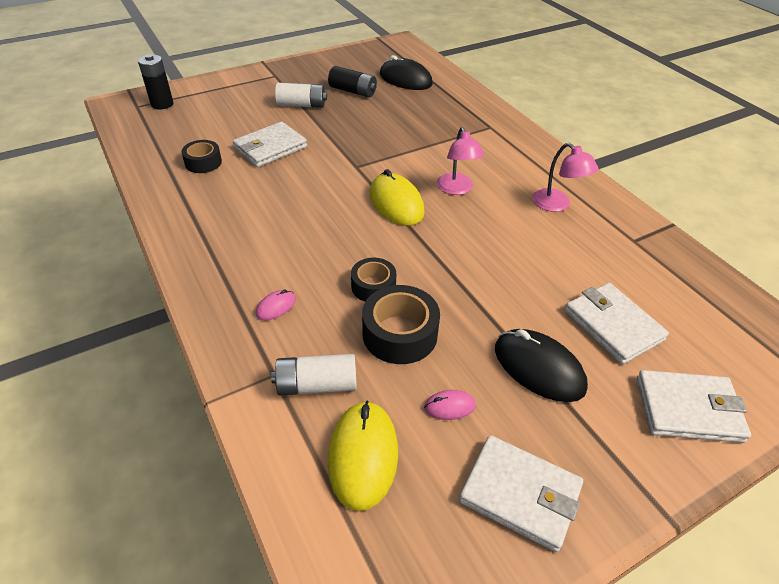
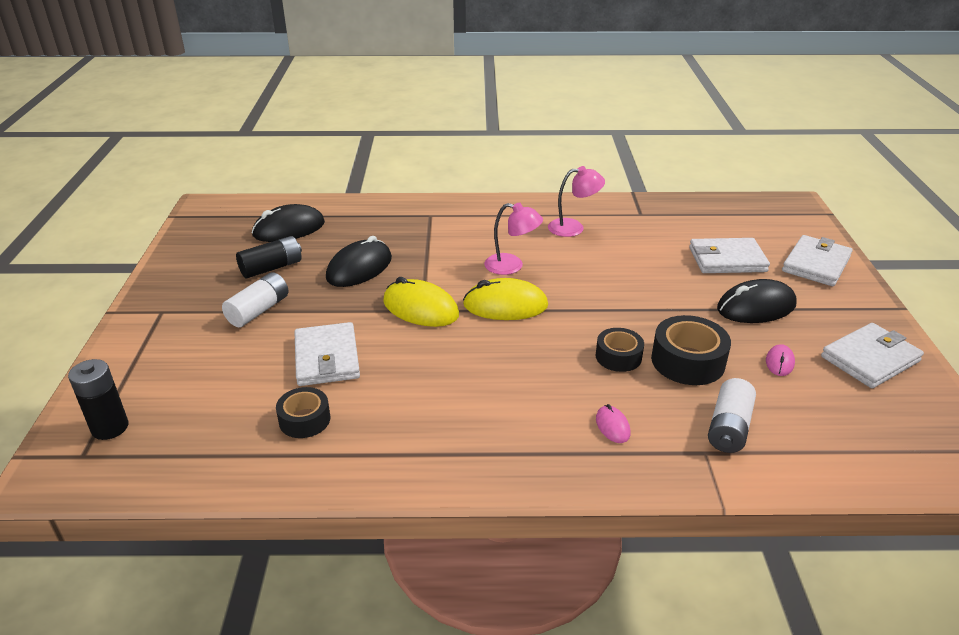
camera: 60 degrees left, 10 degrees down
yellow mouse [328,400,398,511] -> yellow mouse moved to [383,277,459,327]
none -> black mouse [326,236,392,287]

